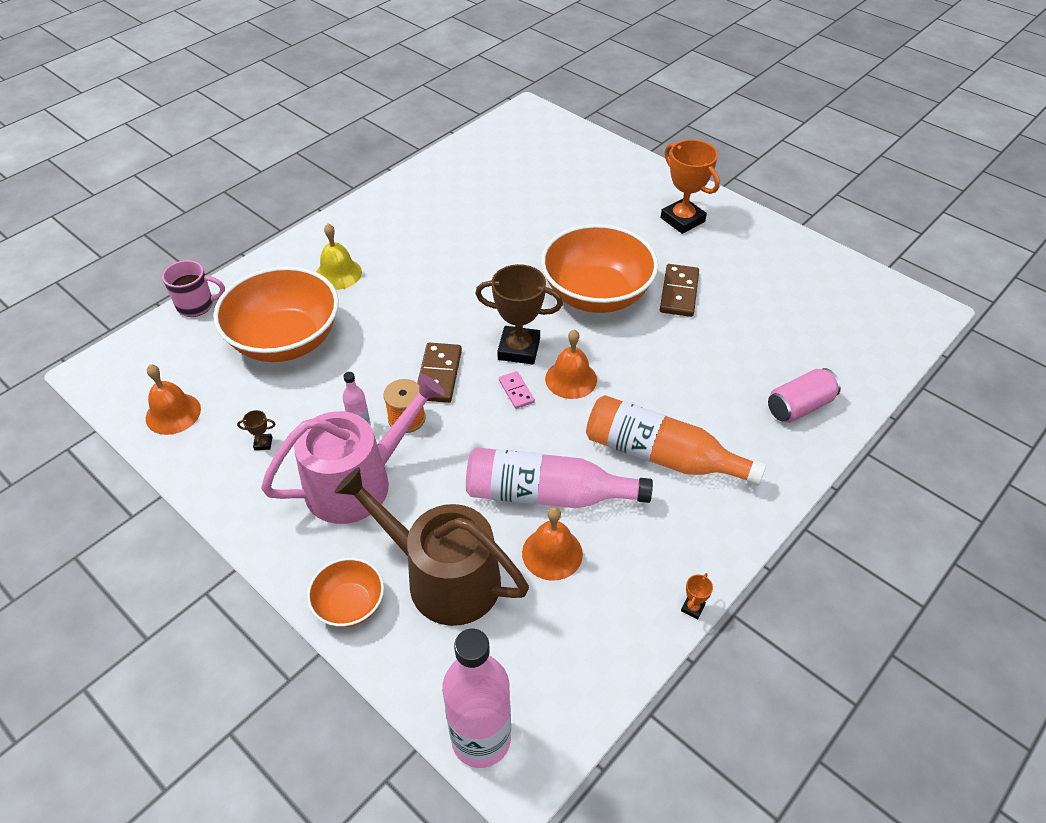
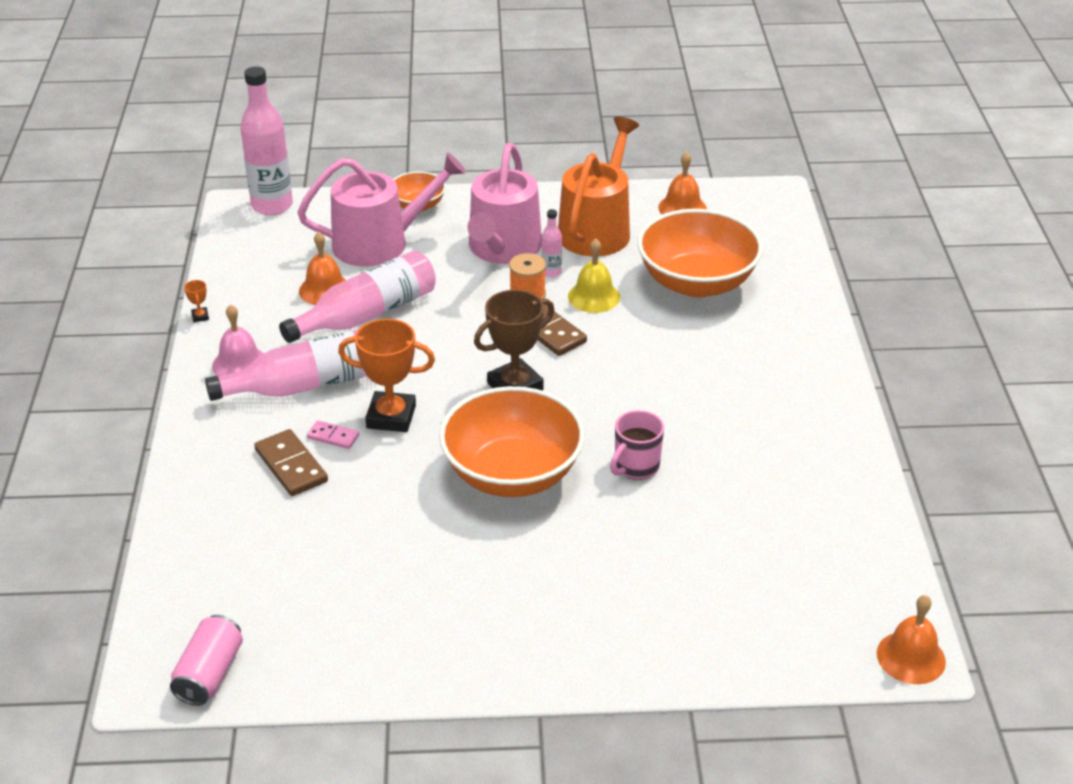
camera: 135 degrees right, 10 degrees down
pink mug [162,260,225,317] -> pink mug moved to [610,410,664,480]
brown trophy [237,410,275,450] -> orange watering can [558,117,639,256]
yellow bell [316,224,362,290] -> yellow bell moved to [568,239,620,313]
brown watering can [334,467,529,626] -> pink watering can [297,152,466,267]
pink domino [499,371,535,409] -> pink domino moved to [307,420,359,449]
orange bell [545,329,597,399] -> orange bell moved to [877,595,946,684]
orange bottle [586,395,766,486] -> pink bottle [205,329,367,401]
brown domino [660,264,699,317] -> brown domino moved to [254,429,328,496]
orange trophy [661,140,720,234] -> orange trophy moved to [338,319,435,432]
pink can [768,368,841,423] -> pink can moved to [170,615,243,706]
none -> pink bell [212,304,264,377]

